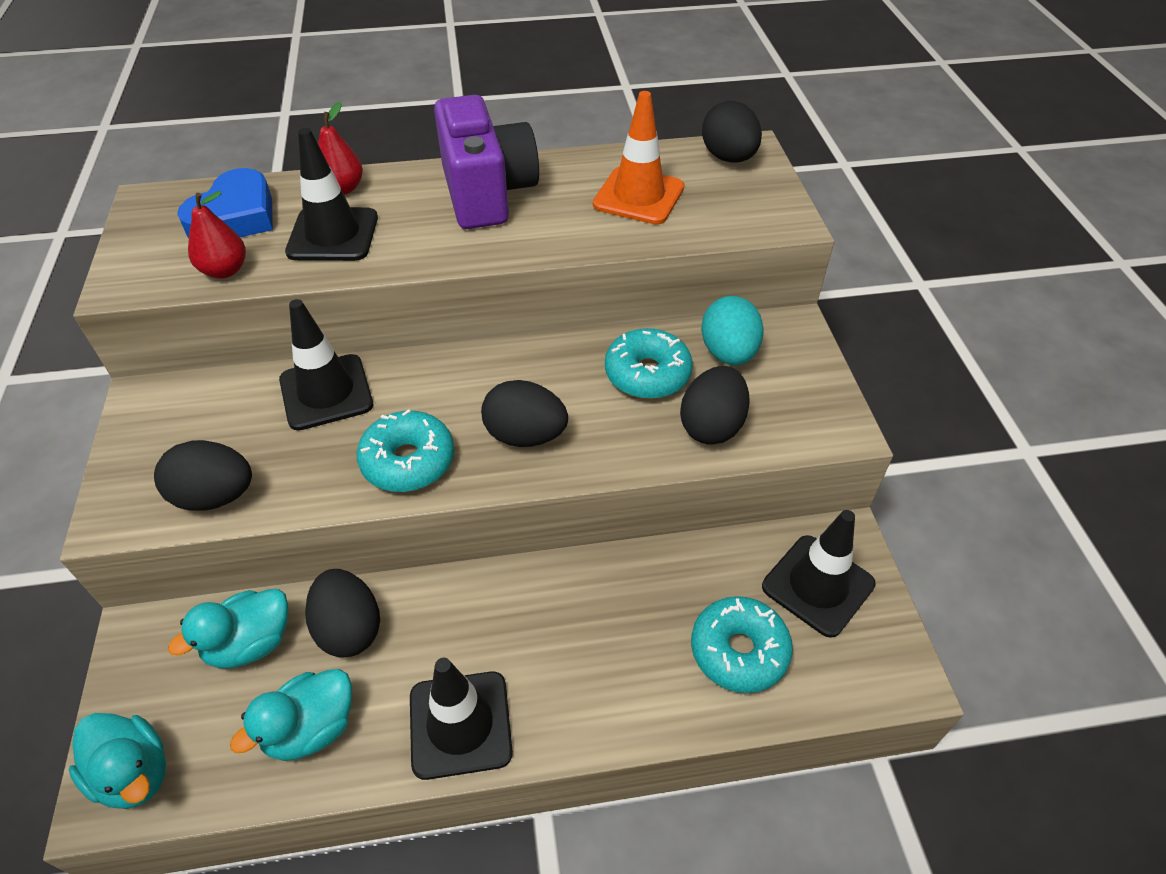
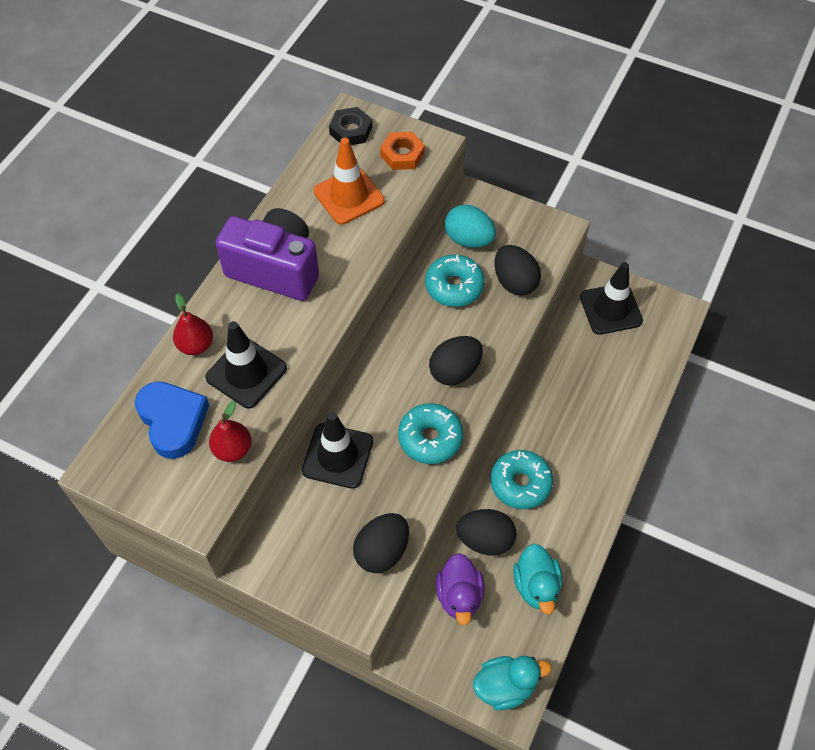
camera: 55 degrees left, 10 degrees up
turquoise duck [168,589,288,669] -> purple duck [436,553,484,625]
black traffic cone [410,658,513,780] -> none
turquoise donut [691,596,793,693] -> turquoise donut moved to [490,450,553,509]
black egg [702,101,762,163] -> black nut [329,107,372,145]
none -> orange nut [380,131,425,170]

